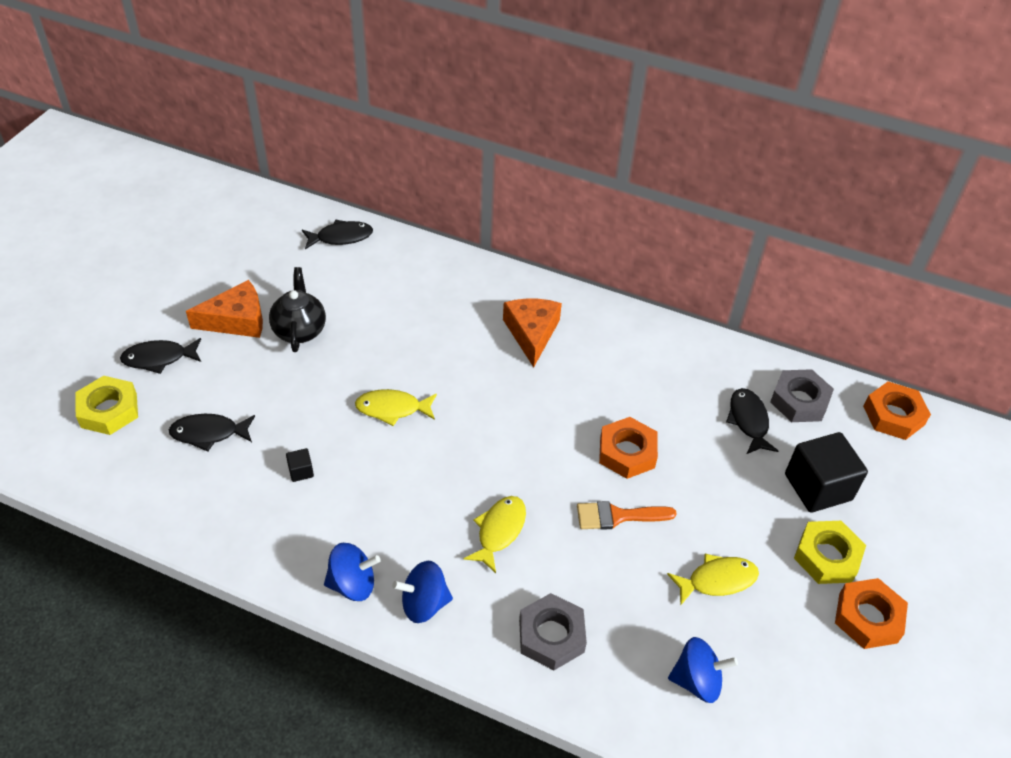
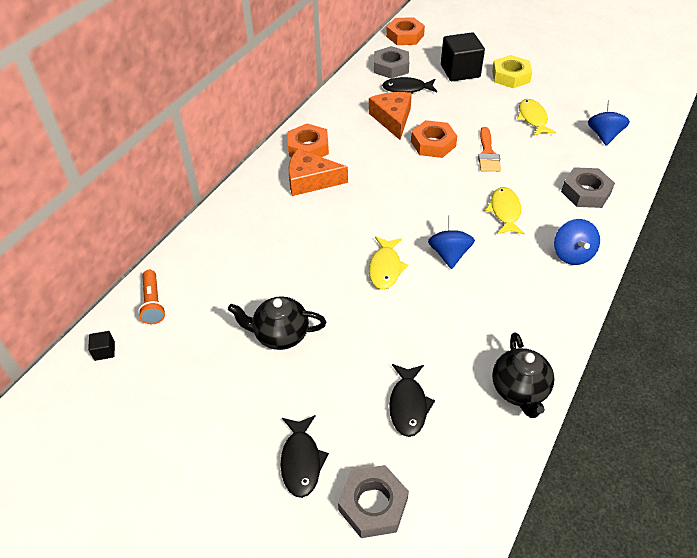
camera: 80 degrees left, 0 degrees up
yellow nut [75,376,138,435] -> grey nut [338,465,409,538]
orange cheese [186,280,263,338] -> orange cheese moved to [369,92,412,140]
black cube [286,448,314,482] -> black cube moved to [88,331,115,361]
black fish [302,219,373,249] -> orange flashlight [138,270,166,324]
blue spinning top [324,543,381,601] -> blue spinning top moved to [428,215,475,269]
yellow fish [464,496,526,573] -> yellow fish turned 60 degrees clockwise [485,187,525,234]
orange nut [835,578,908,649] -> orange nut moved to [288,123,329,157]
none -> black teapot [492,332,554,418]

